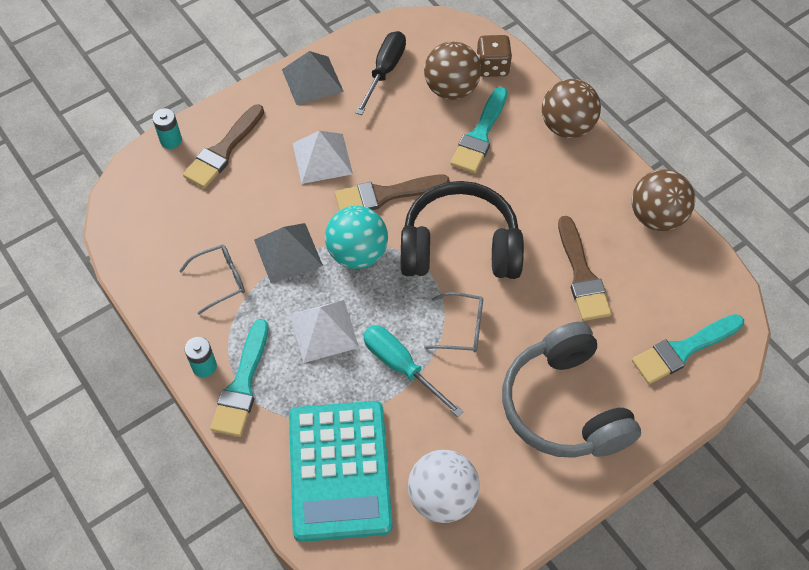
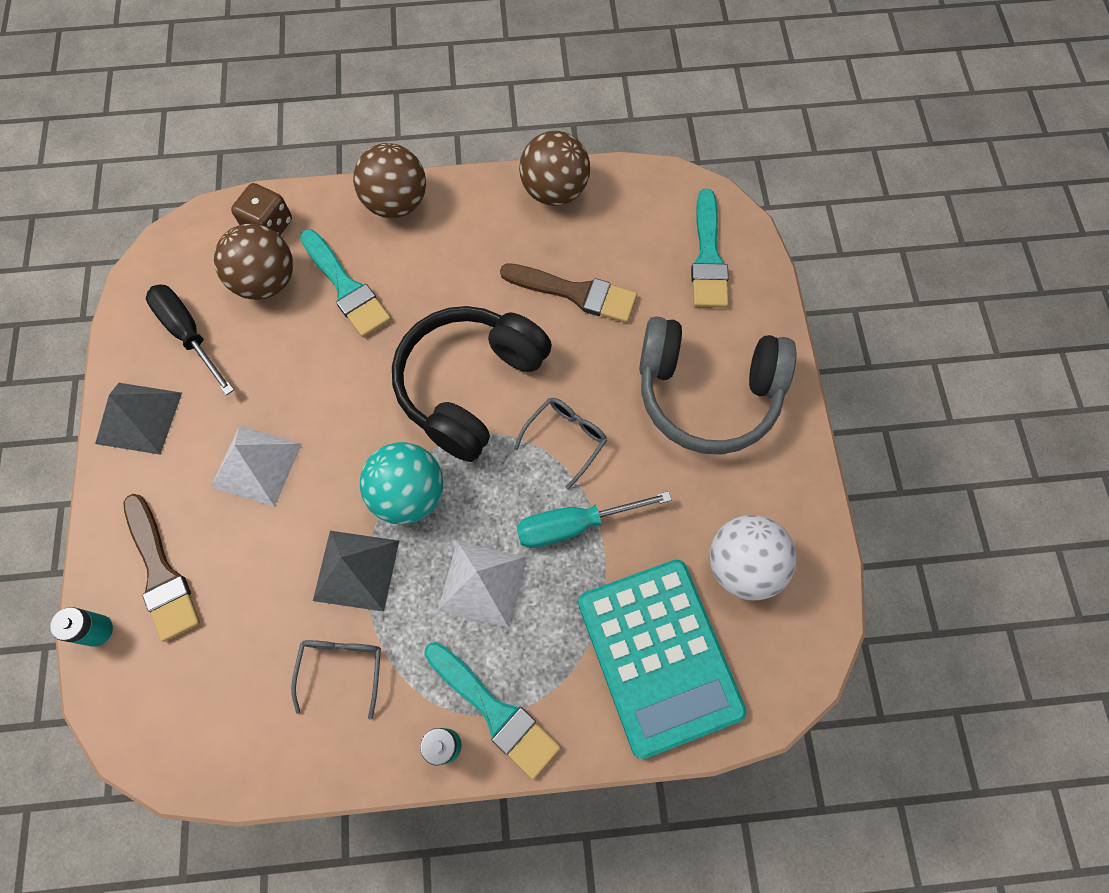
camera: 60 degrees left, 10 degrees up
turquoise calculator [289,401,393,542] -> turquoise calculator turned 45 degrees clockwise [578,559,747,759]
brown brush [335,175,450,211] -> none

